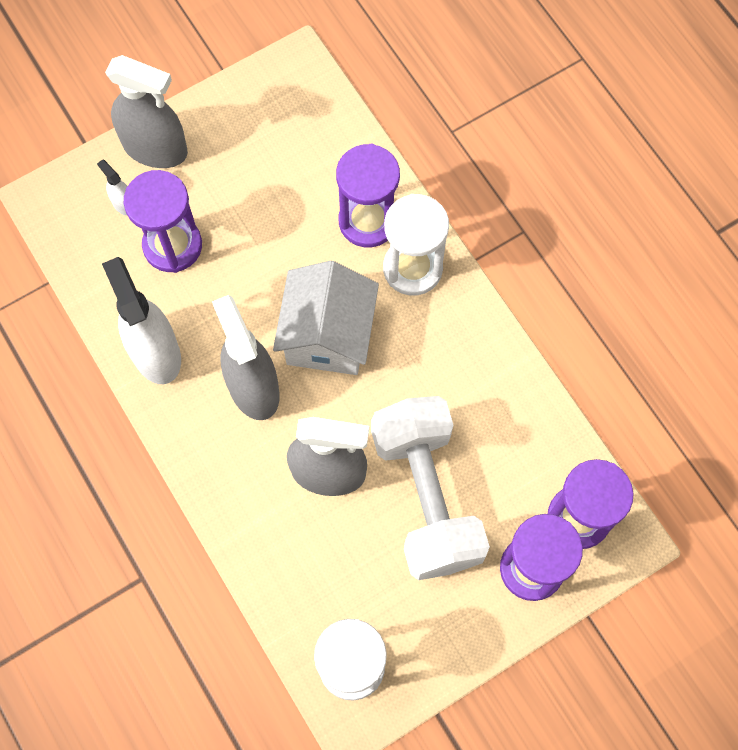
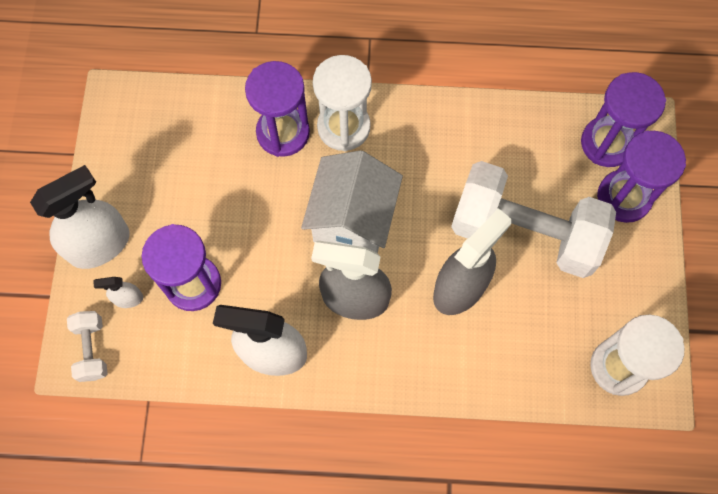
camera: 55 degrees left, 0 degrees up
grey spray bottle [105,55,188,168] -> white spray bottle [30,165,130,269]
white house [273,261,379,375] -> white house turned 60 degrees clockwise [301,150,403,253]
none -> white dumbbell [67,311,108,382]

